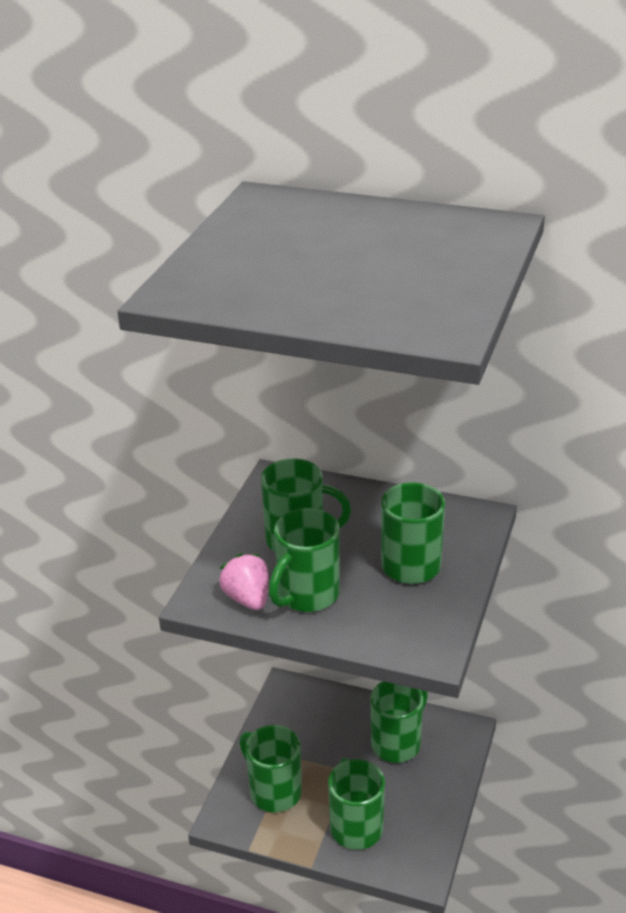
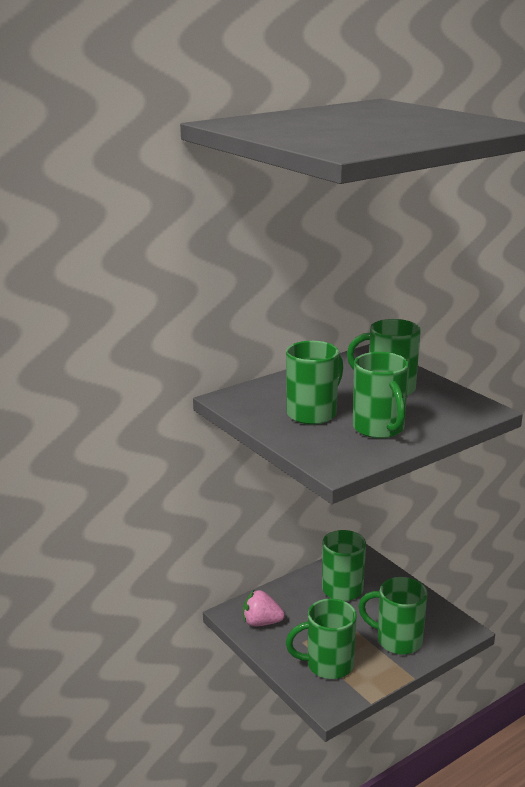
camera: 55 degrees left, 10 degrees down
pink strawberry [219,553,269,610] -> pink strawberry moved to [243,590,285,626]

